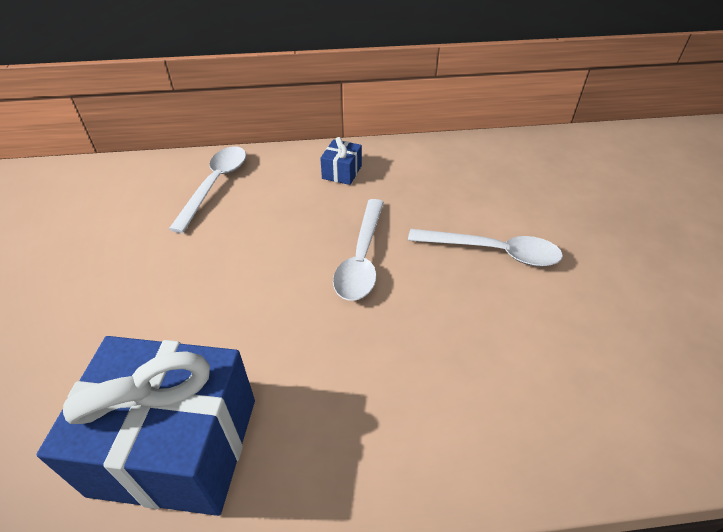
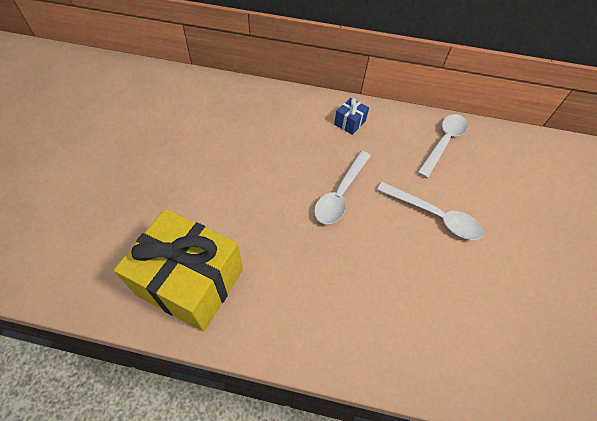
camera: 15 degrees right, 10 degrees up
blue gift [36,336,255,516] -> yellow gift [114,209,243,331]
white spoon [169,146,246,233] -> white spoon moved to [417,114,468,178]

